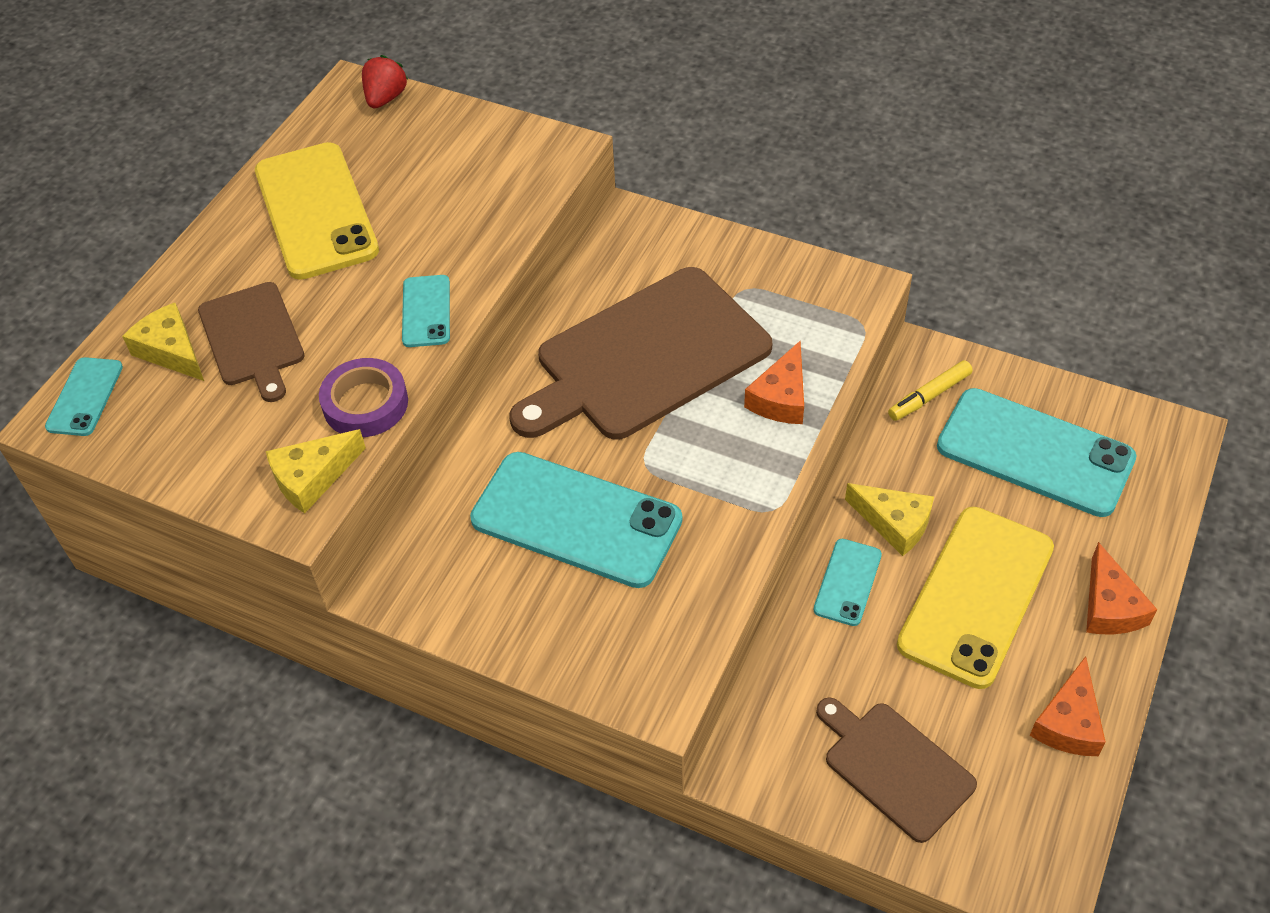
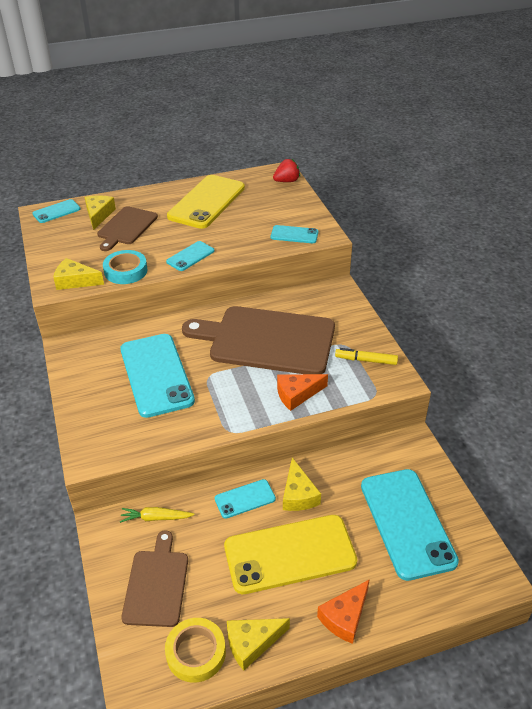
camera: 45 degrees right, 10 degrees down
purple tape [319,358,408,437] -> turquoise tape [103,250,147,284]
yellow marker [888,360,973,421] -> yellow marker moved to [335,348,398,365]
orange cheese [1030,656,1106,756] -> yellow cheese [227,618,290,671]
none -> yellow carrot [120,507,195,523]
none -> yellow tape [165,618,226,683]
none -> turquoise phone [271,225,318,243]

